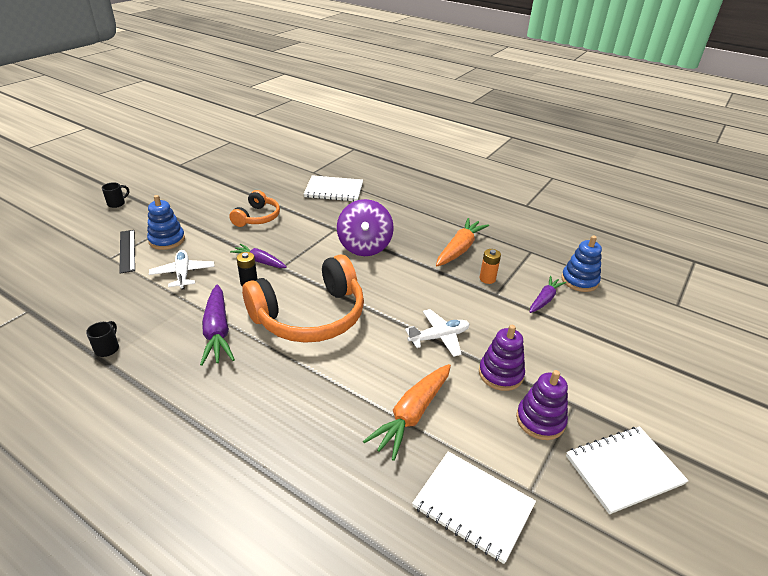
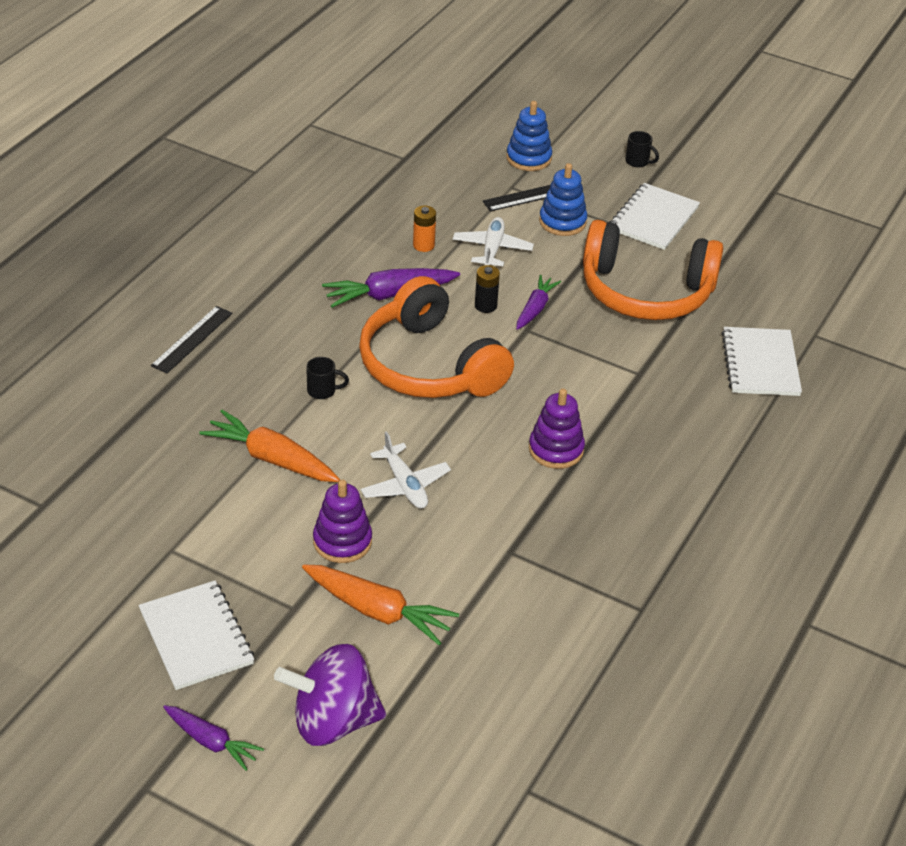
camera: 85 degrees right, 5 degrees up
black mug [86,321,119,357] -> black mug moved to [306,357,349,399]
white plane [149,250,214,290] -> white plane turned 60 degrees counterclockwise [453,217,534,266]
orange headphones [229,190,280,227] -> orange headphones [583,220,723,320], size x1.88
purple spinning top [337,199,394,256] -> purple spinning top moved to [274,644,386,746]
white notebook [412,451,536,564] -> white notebook moved to [609,183,700,250]
orange carrot [436,218,489,266] -> orange carrot moved to [302,565,459,645]
orange battery [479,249,501,284] -> orange battery moved to [413,206,436,252]
purple stacking toy [516,370,568,440] -> purple stacking toy moved to [529,389,585,469]
purple carrot [530,276,566,313] -> purple carrot moved to [163,705,264,771]
blue stacking toy [561,236,602,292] -> blue stacking toy moved to [506,101,552,171]
none -> black ruler [151,306,232,373]

